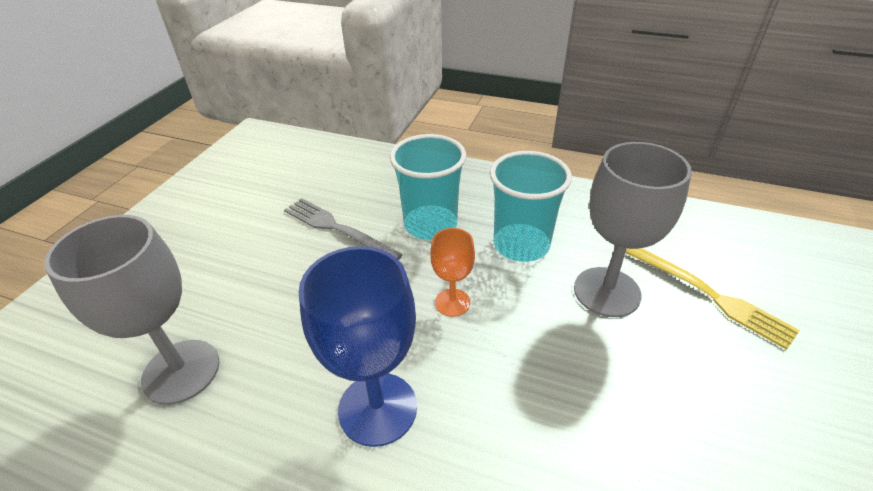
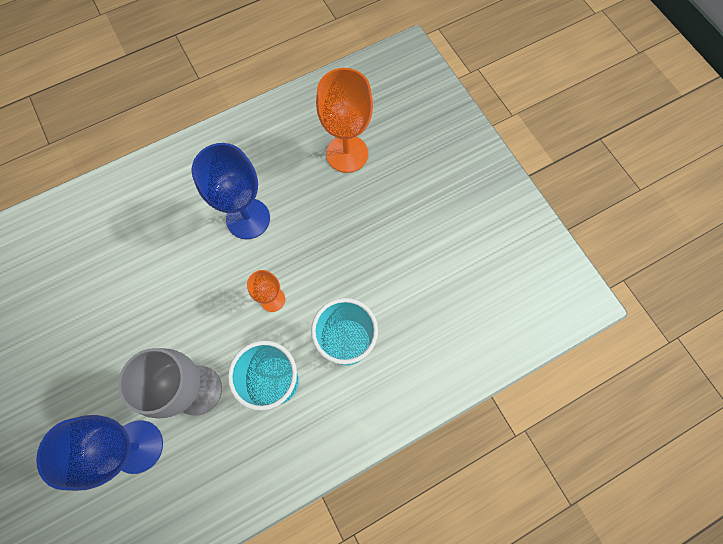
camera: 130 degrees right, 30 degrees up
grey goblet [44,215,220,405] -> orange goblet [316,68,373,173]
grey fork [284,198,403,260] -> none
yellow fork [625,248,800,350] -> blue goblet [36,415,163,491]

